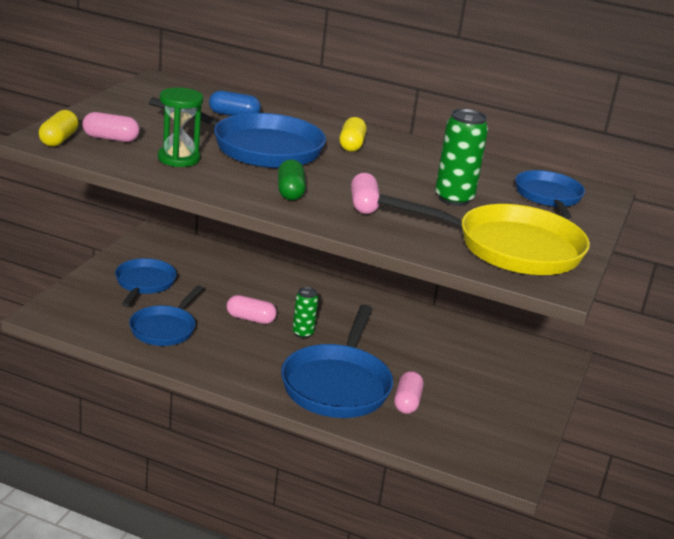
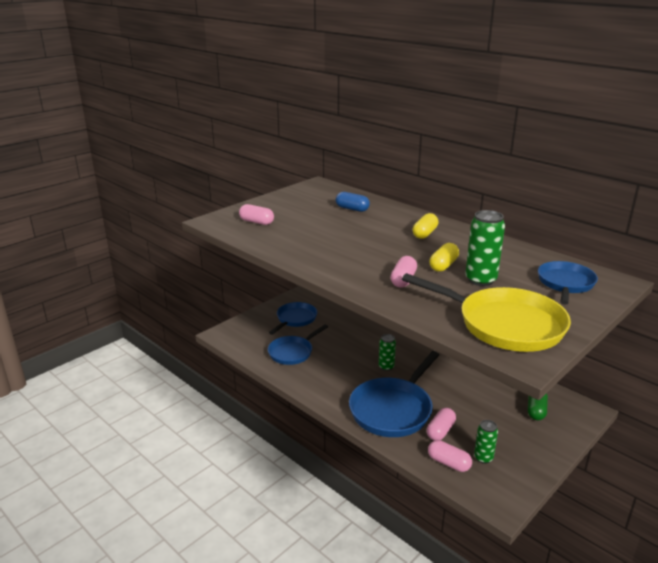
camera: 25 degrees right, 0 degrees up
yellow capsule [39,110,79,147] -> yellow capsule moved to [429,243,459,272]
blue pan [149,97,326,168] -> none
green hourglass [158,88,203,167] -> none
pink capsule [226,295,277,324] -> pink capsule moved to [428,440,472,472]
green capsule [278,160,306,200] -> green capsule moved to [528,393,548,420]
none -> green can [474,420,498,464]

